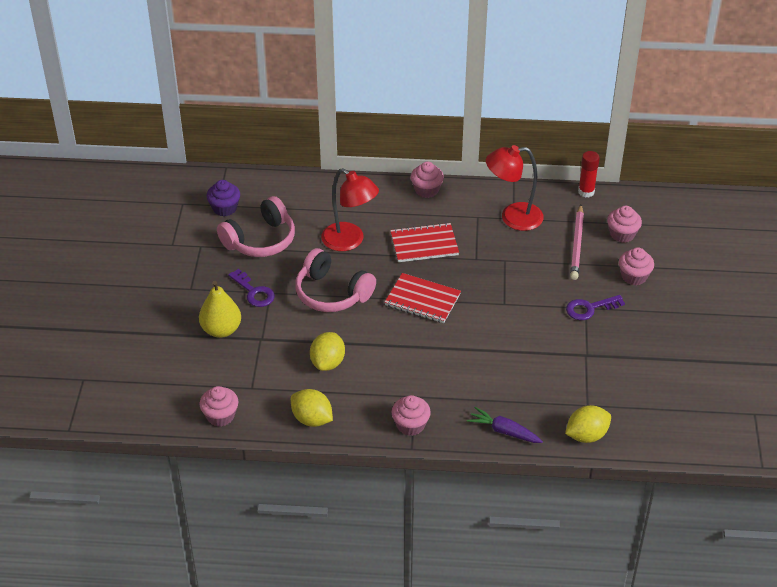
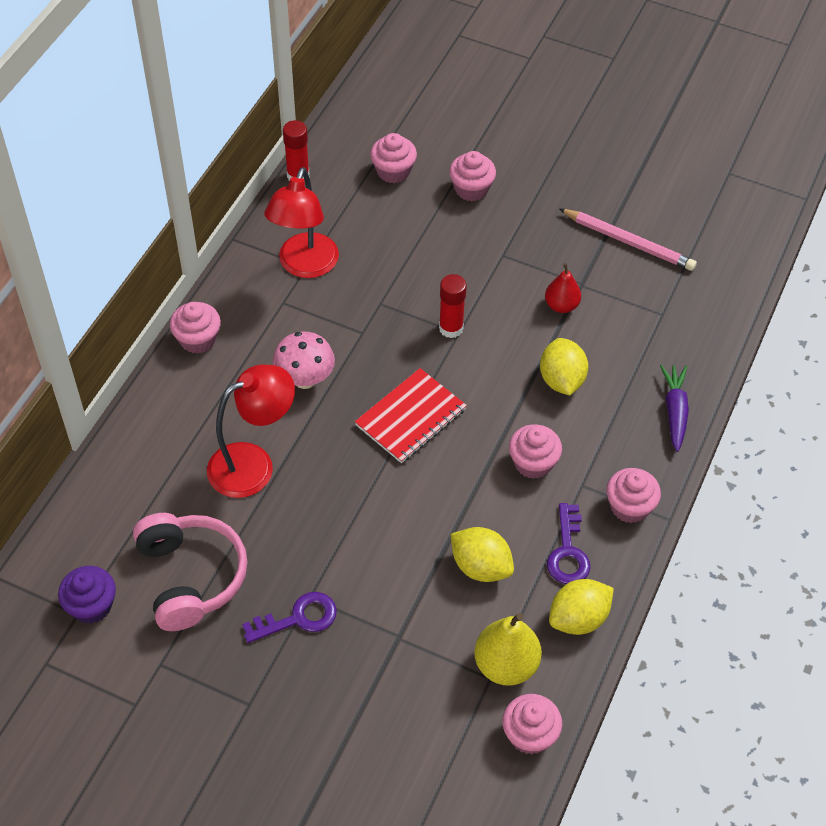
camera: 70 degrees left, 10 degrees up
yellow pear [199,281,241,338] -> yellow pear moved to [474,613,542,686]
pink headphones [295,248,376,312] -> none
red notebook [390,222,459,262] -> pink mushroom [273,332,335,389]
purple carrot [467,407,543,443] -> purple carrot turned 135 degrees clockwise [660,364,689,452]
yellow lemon [565,405,611,443] -> yellow lemon moved to [540,338,588,396]
purple key [566,295,625,320] -> purple key moved to [547,503,590,584]
pink pencil [570,204,584,280] -> pink pencil moved to [559,208,697,271]
none -> red glue stick [439,274,467,338]
none -> pink cupcake [509,424,562,479]
none -> red pear [545,263,581,313]

